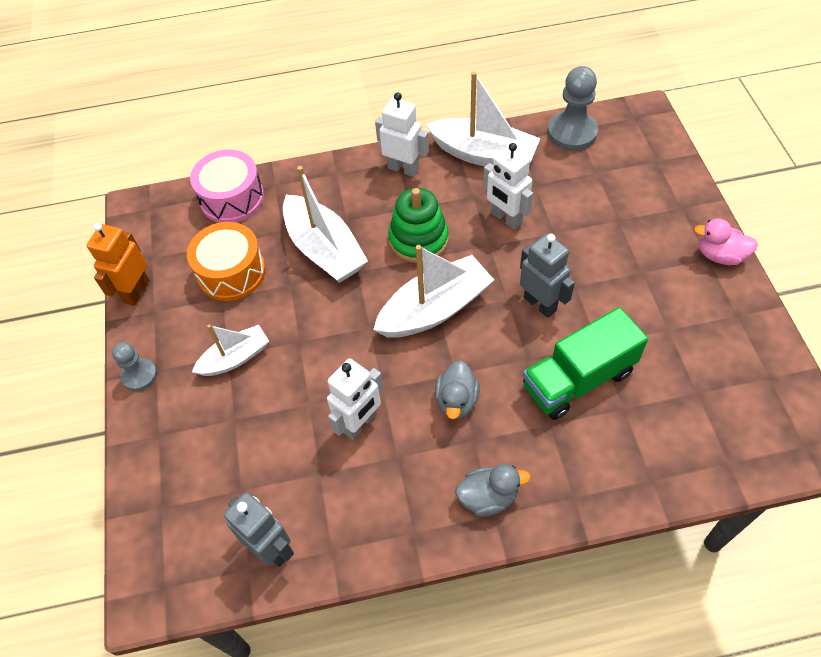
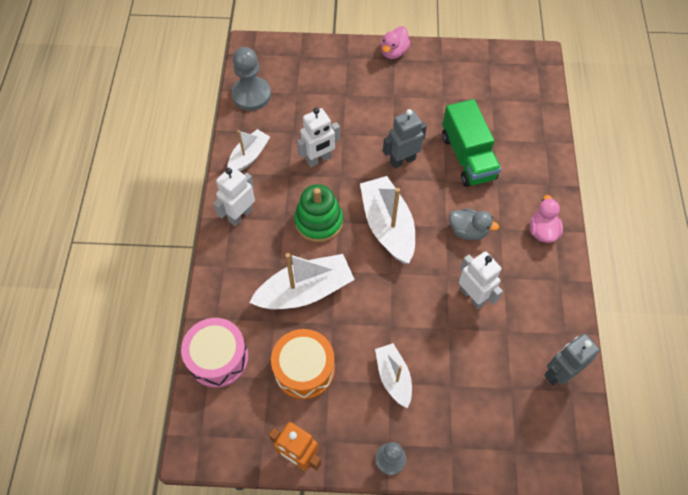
camera: 80 degrees left, 5 degrees up
white boat [426,71,540,166] -> white boat [227,129,270,171], size x0.60
grey duck [455,464,531,517] -> pink duck [530,195,563,243]

